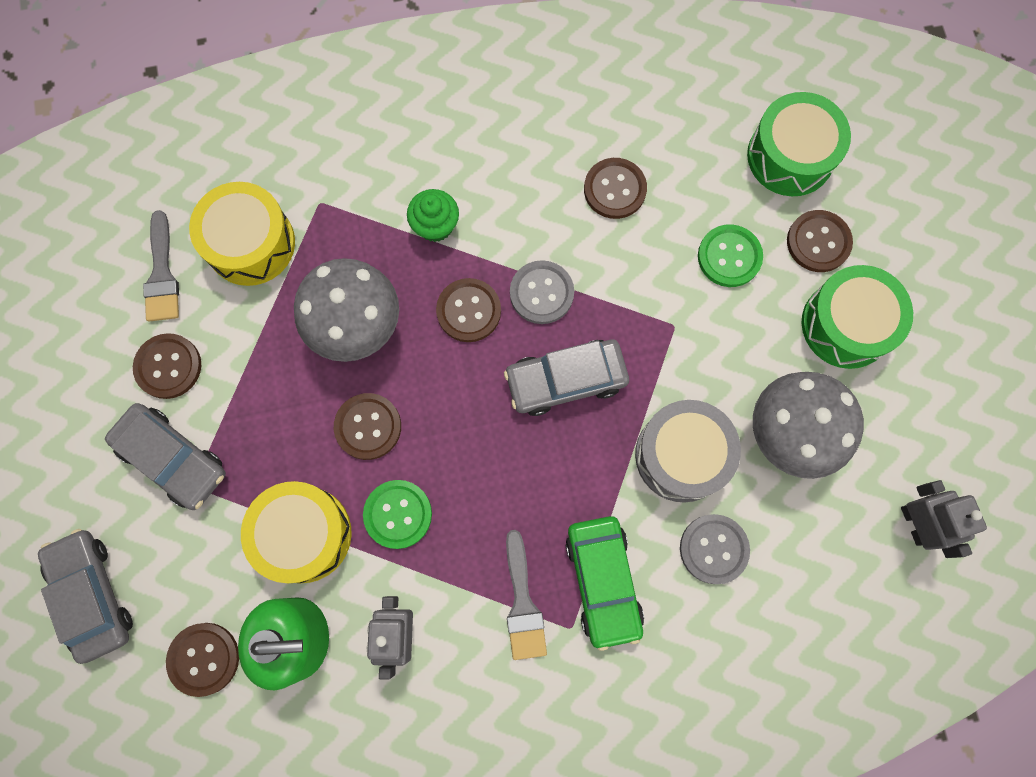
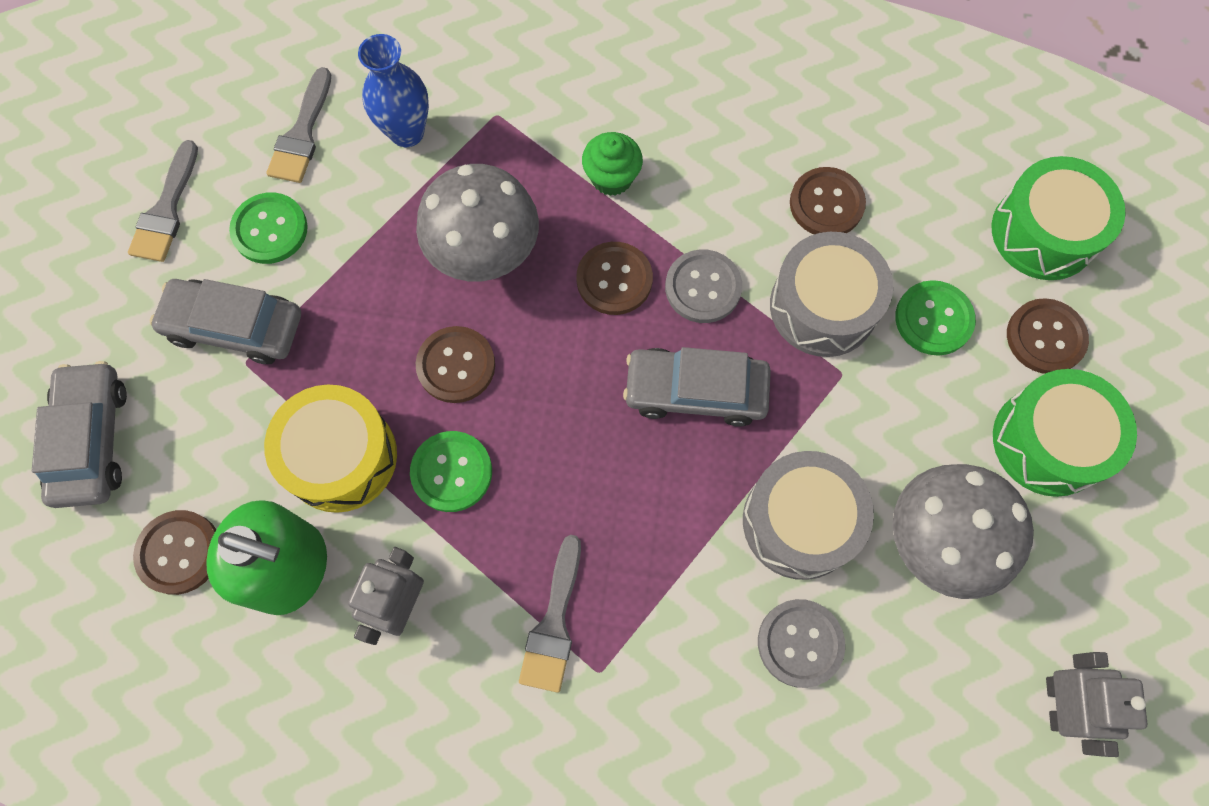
camera: 20 degrees right, 5 degrees down
grey car [105,403,226,510] -> grey car turned 135 degrees clockwise [150,279,301,364]
brown button [133,333,201,399] -> green button [229,192,308,264]
yellow drum [189,182,295,286] -> blue vase [358,34,429,147]
green car [565,516,644,651] -> none
none -> grey brush [128,140,198,262]
none -> grey drum [770,232,893,357]

